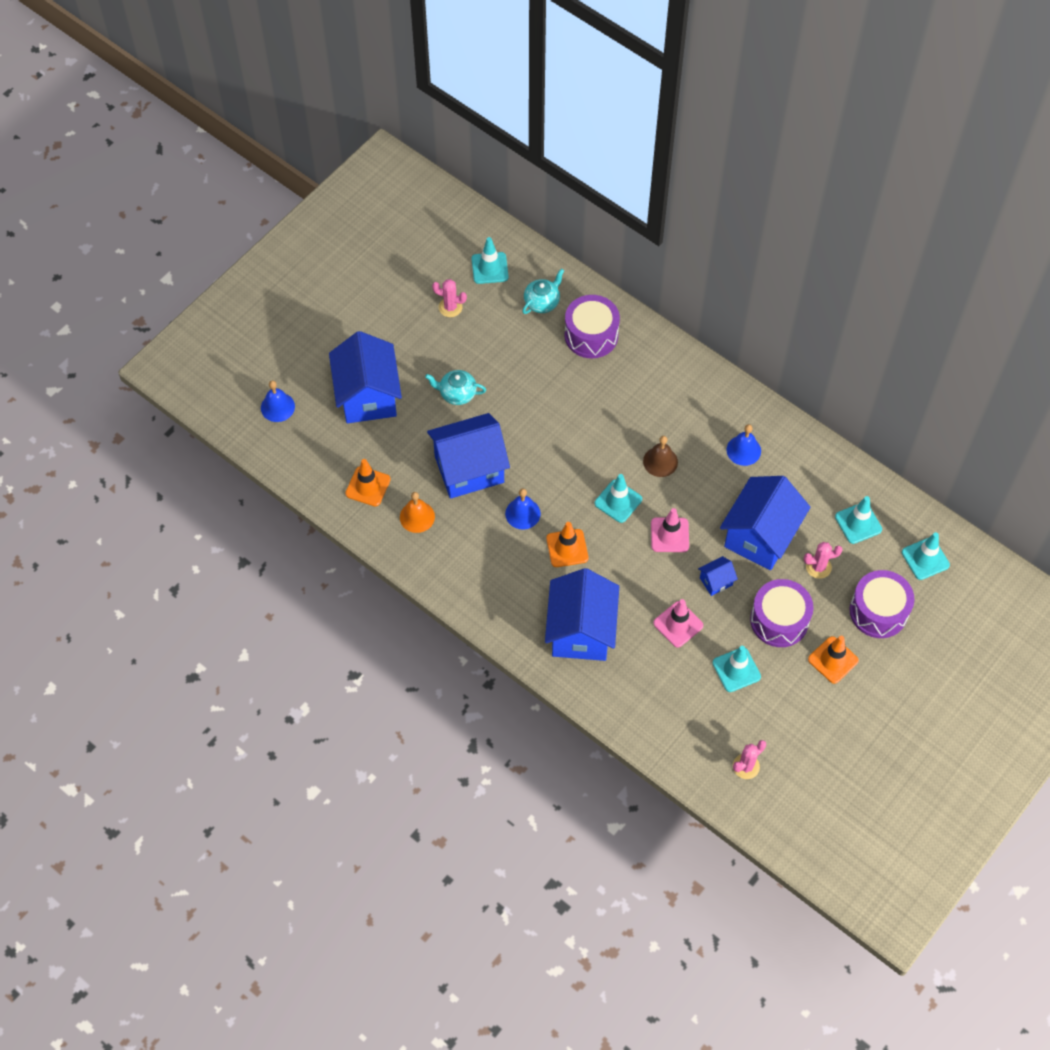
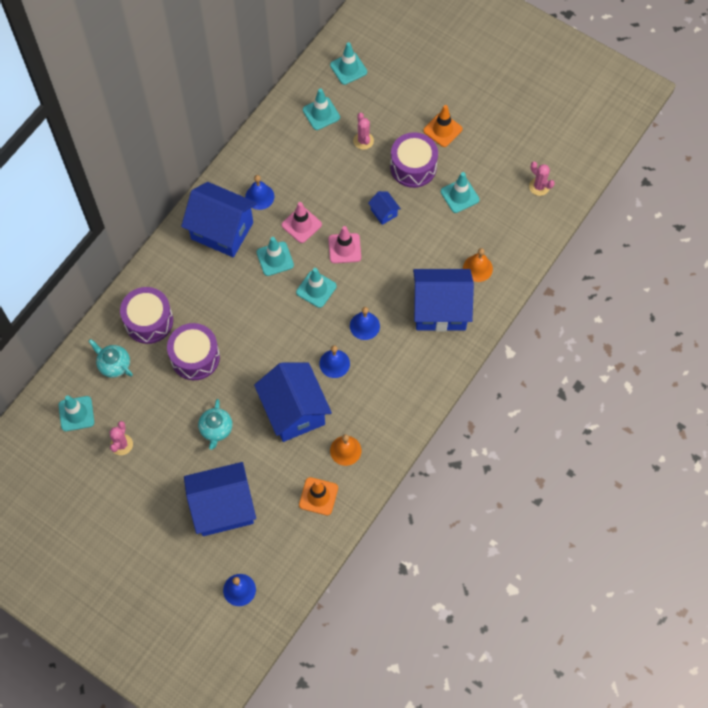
camera: 95 degrees left, 5 degrees up
orange traffic cone [546,522,589,567] -> blue bell [350,307,380,340]
brown bell [643,436,678,477] -> turquoise traffic cone [257,237,294,276]
pink traffic cone [653,599,703,648] -> pink traffic cone moved to [282,202,322,243]
blue house [720,476,811,570] -> blue house moved to [181,182,257,257]
purple drum [850,570,914,638] -> purple drum moved to [167,323,220,380]
none -> orange bell [463,248,493,282]

